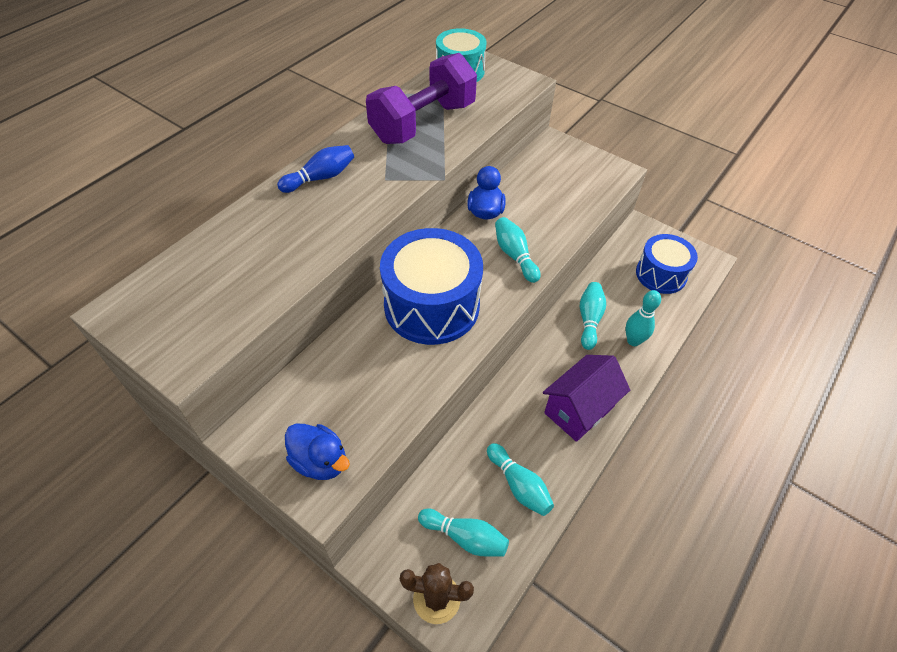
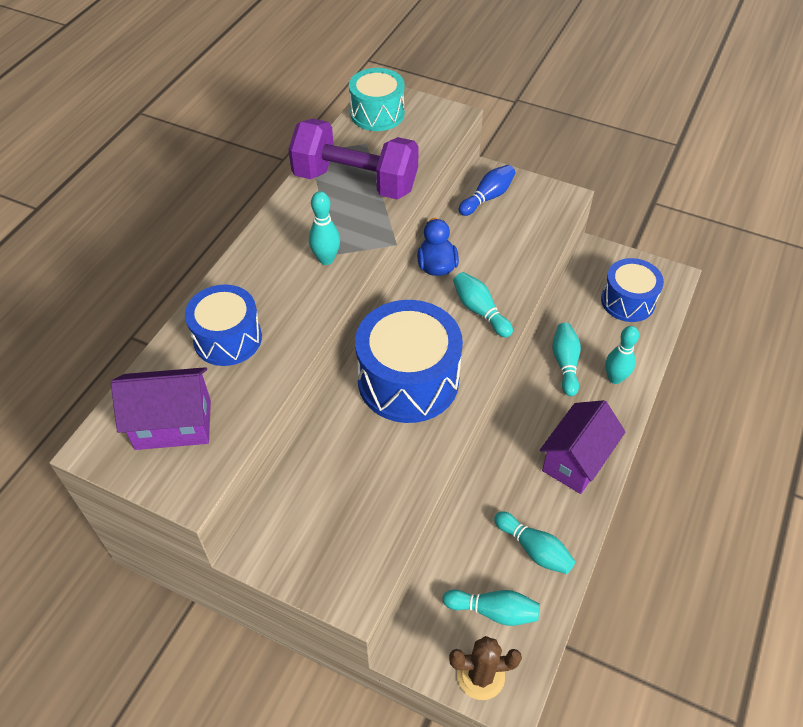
camera: 10 degrees left, 0 degrees up
blue bowling pin [277,145,354,193] -> blue bowling pin moved to [459,165,515,216]
blue duck [285,423,350,480] -> none
purple dumbbell [366,53,477,144] -> purple dumbbell turned 75 degrees clockwise [288,119,419,200]
none -> purple house [111,367,211,450]
none -> blue drum [185,285,262,366]
none -> turquoise bowling pin [309,191,340,265]

